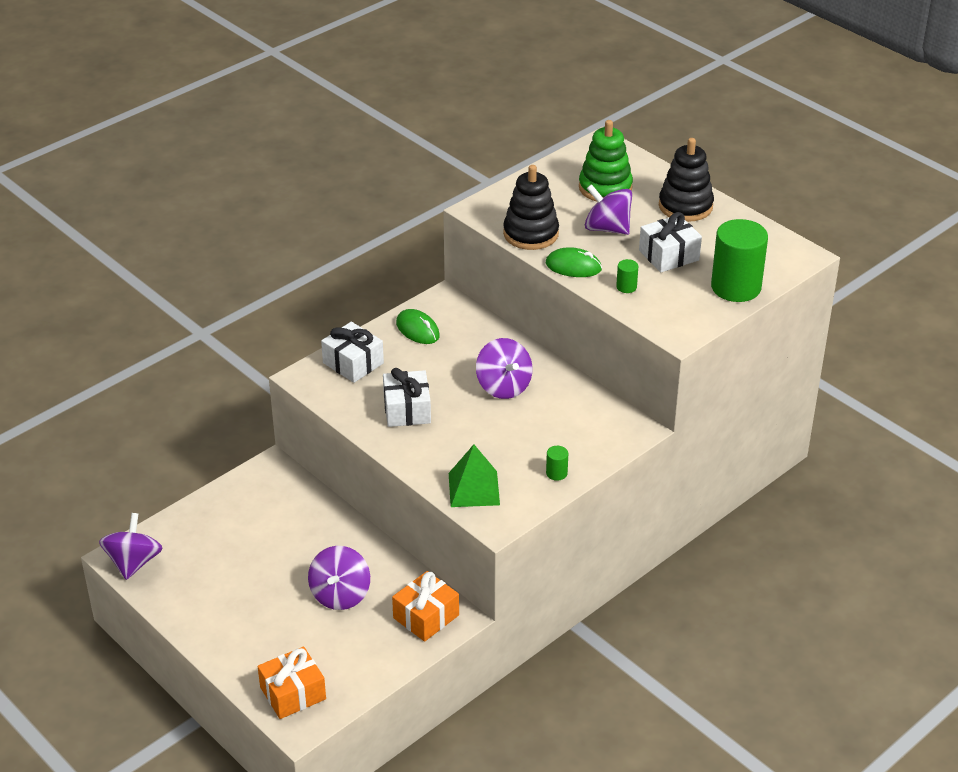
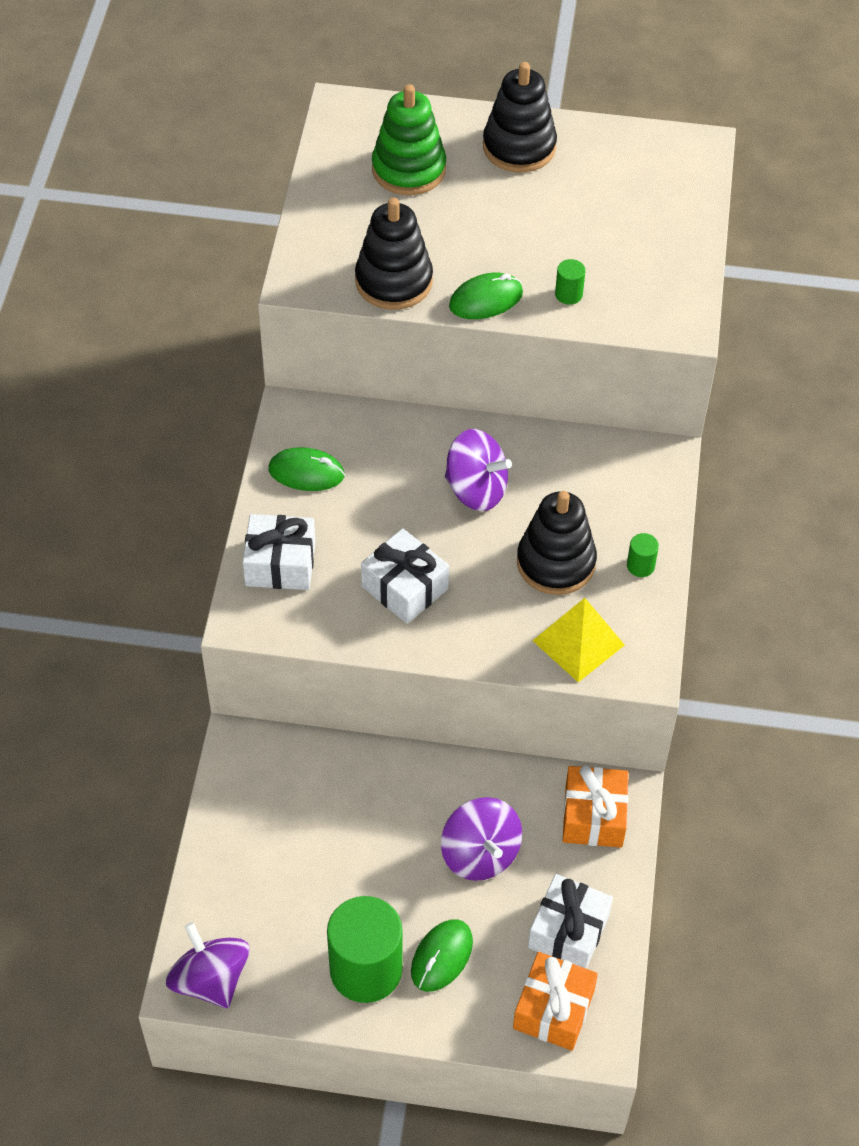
camera: 40 degrees left, 15 degrees up
green pyramid [449,444,500,507] -> yellow pyramid [532,598,625,682]
purple spinning top [585,184,632,235] -> none
white gift [639,212,702,272] -> white gift moved to [528,874,613,969]
green cylinder [711,219,768,302] -> green cylinder moved to [327,896,403,1003]
none -> green mouse [411,919,473,992]
none -> black stacking toy [517,491,597,595]

